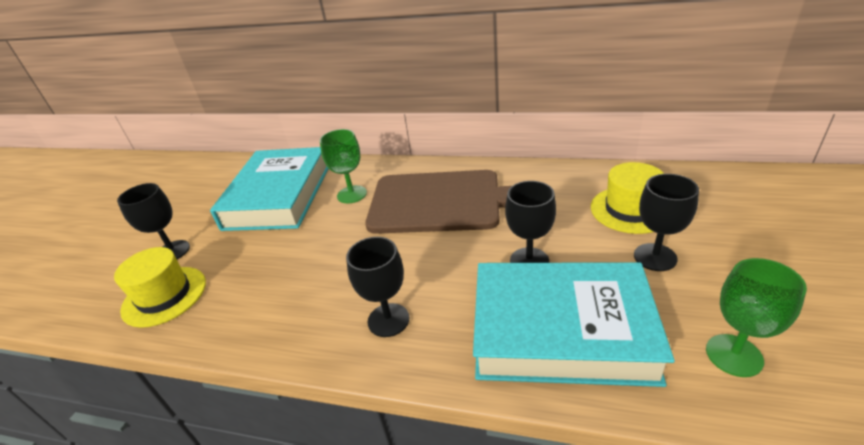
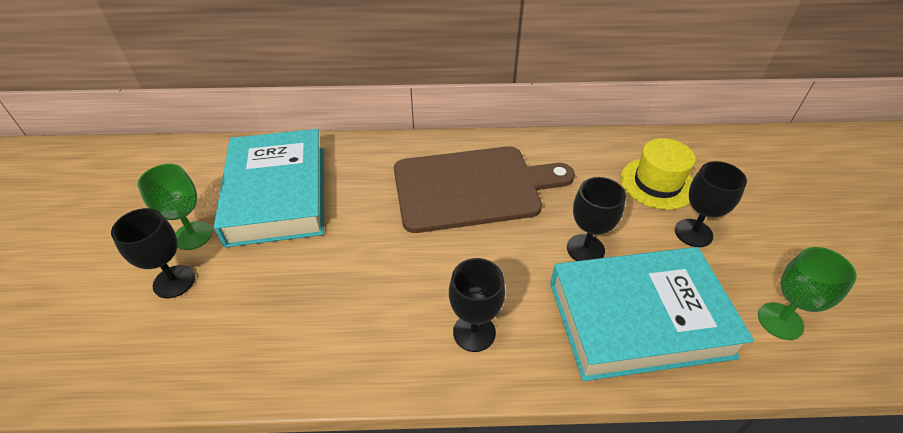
camera: 20 degrees left, 10 degrees up
yellow hat [114,247,206,328] -> none
green goblet [320,129,367,203] -> green goblet moved to [138,164,212,250]

